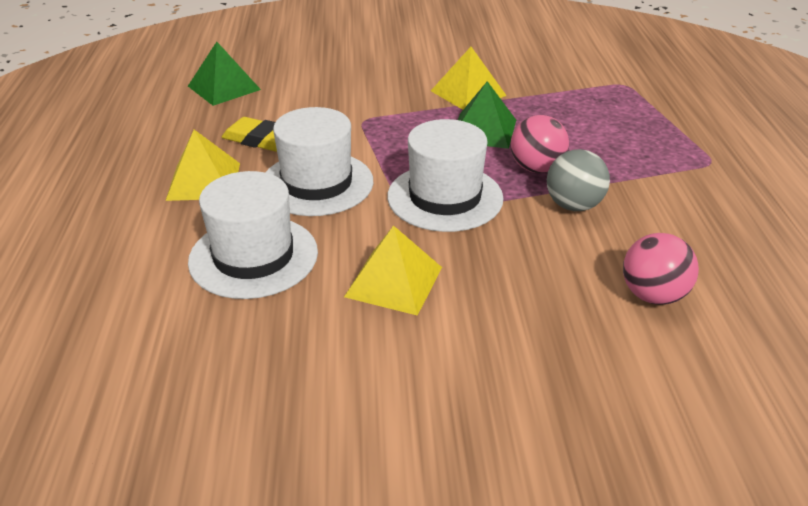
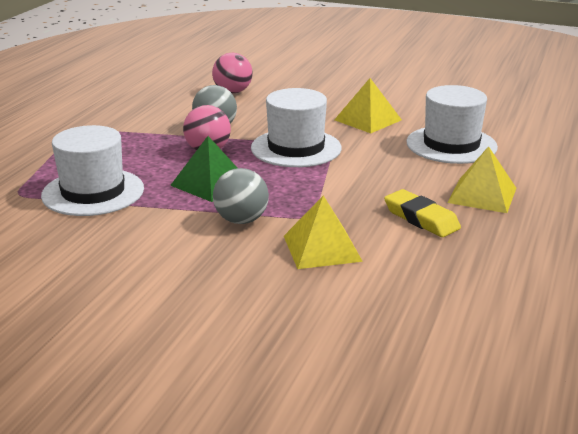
camera: 155 degrees left, 10 degrees down
green pyramid [188,42,261,106] -> none
white hat [265,107,373,216] -> white hat moved to [41,125,144,216]
yellow pyramid [431,47,507,110] -> yellow pyramid moved to [284,195,363,269]
none -> grey ball [213,168,269,224]

